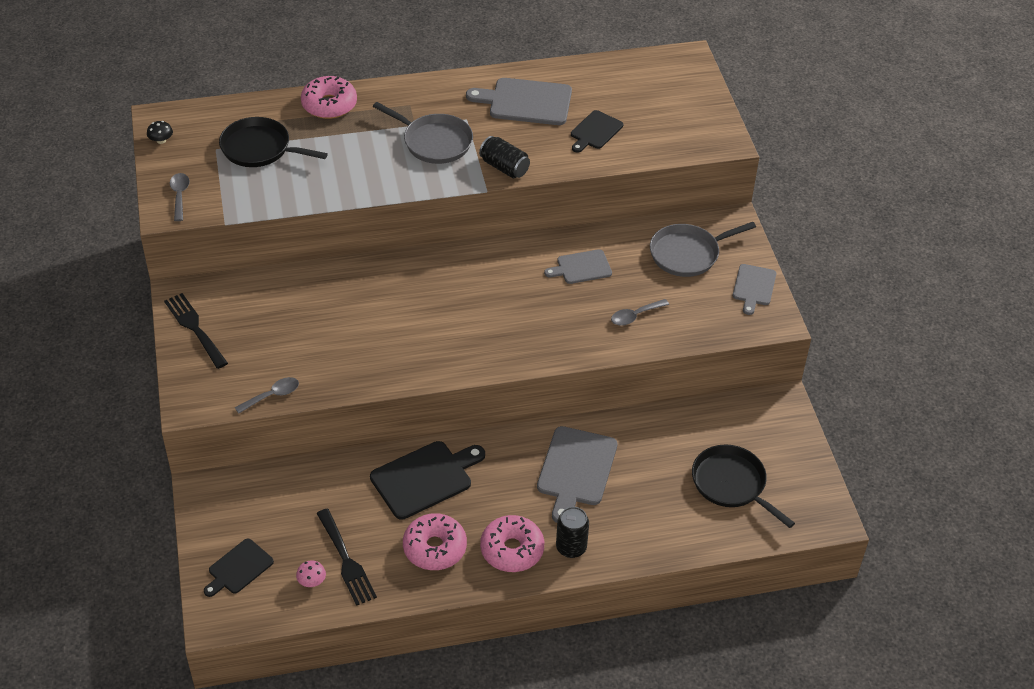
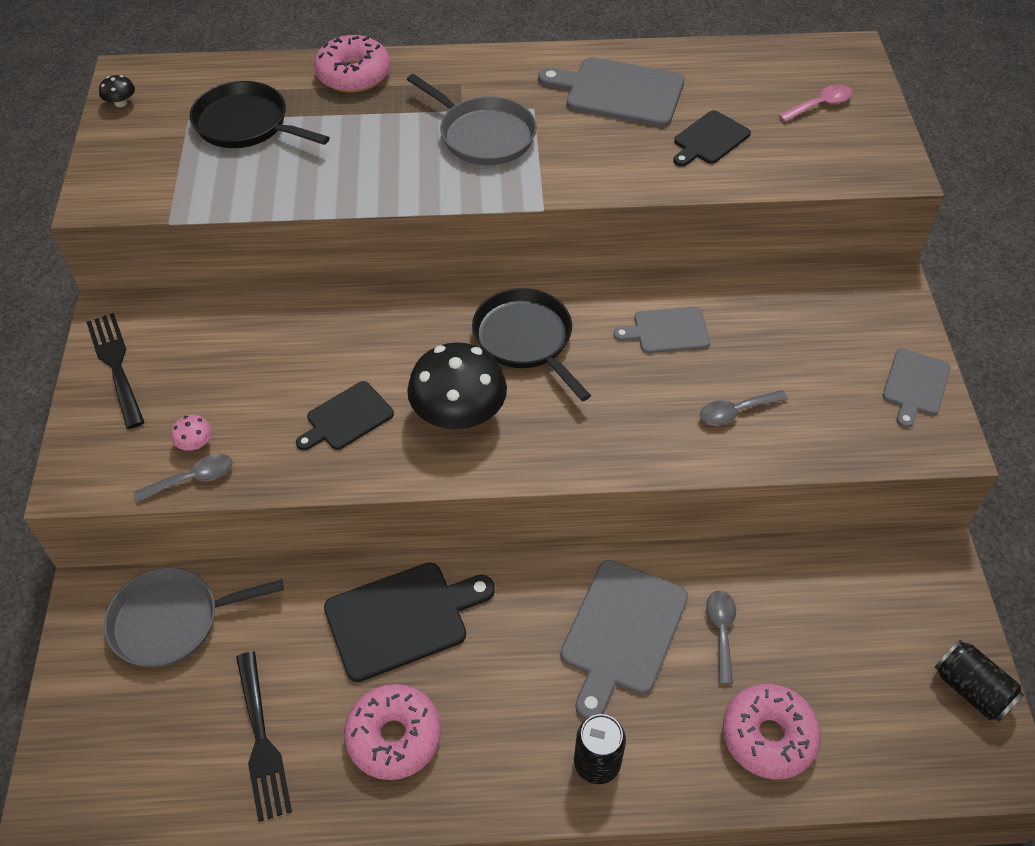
camera: 10 degrees right, 5 degrees up
grey spoon [170,173,190,221] -> grey spoon moved to [706,590,736,684]
black cutting board [204,539,274,597] -> black cutting board moved to [296,381,394,450]
pink mushroom [296,560,326,587] -> pink mushroom moved to [171,415,212,451]
black can [479,136,530,178] -> black can moved to [935,640,1024,722]
pink donut [480,515,544,572] -> pink donut moved to [723,684,821,780]
grey pan [650,222,756,277] -> grey pan moved to [104,568,284,668]
black pan [692,445,795,528] -> black pan moved to [472,288,591,401]
none -> black mushroom [407,342,507,429]
none -> pink spoon [779,85,852,122]

